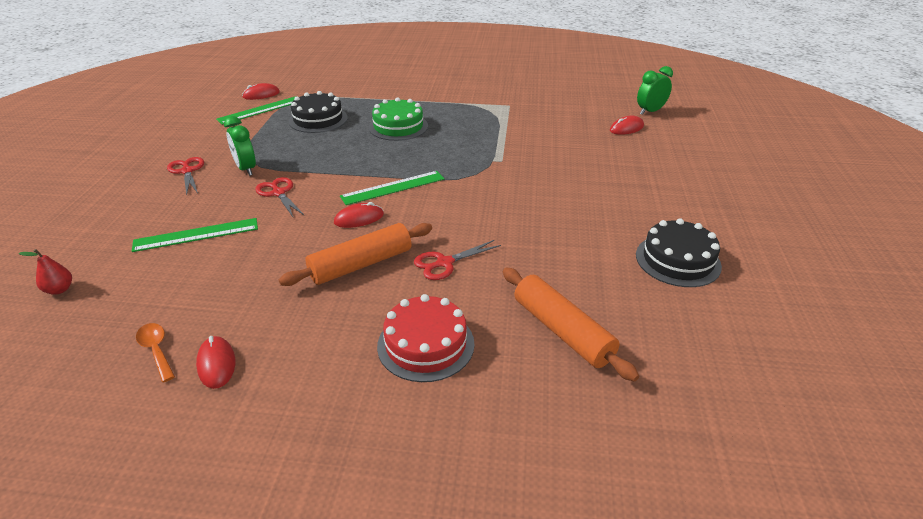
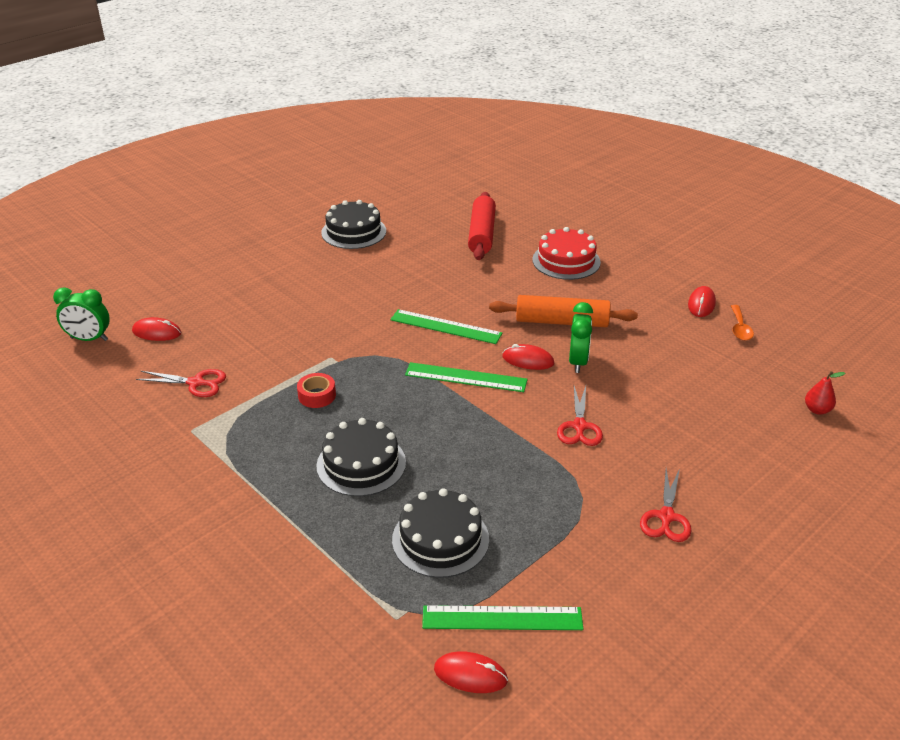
camera: 140 degrees left, 0 degrees up
green ruler [132,218,258,252] -> green ruler moved to [390,309,502,344]
green clock [224,116,256,176] -> green clock moved to [569,302,593,373]
green cake [369,97,428,141] -> black cake [316,418,406,496]
red scissors [414,240,501,280] -> red scissors moved to [136,369,226,397]
orange rolling pin [503,267,639,382] -> red rolling pin [468,192,496,260]
none -> red tape [297,373,336,408]

